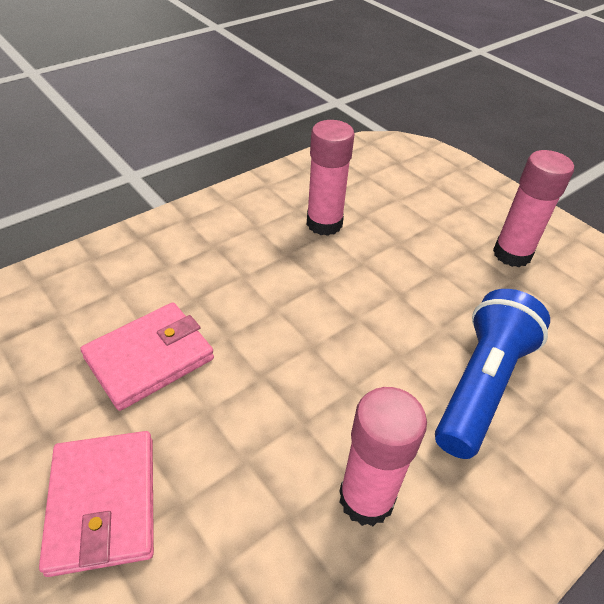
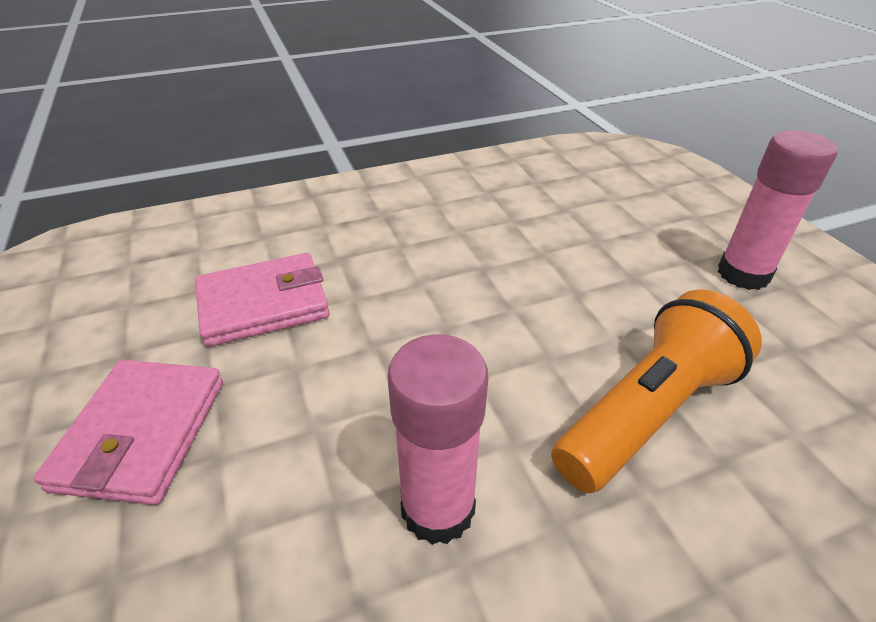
camera: 20 degrees right, 5 degrees down
pink glue stick [307,120,355,236] -> none
blue flashlight [435,289,550,459] -> orange flashlight [551,289,762,493]

